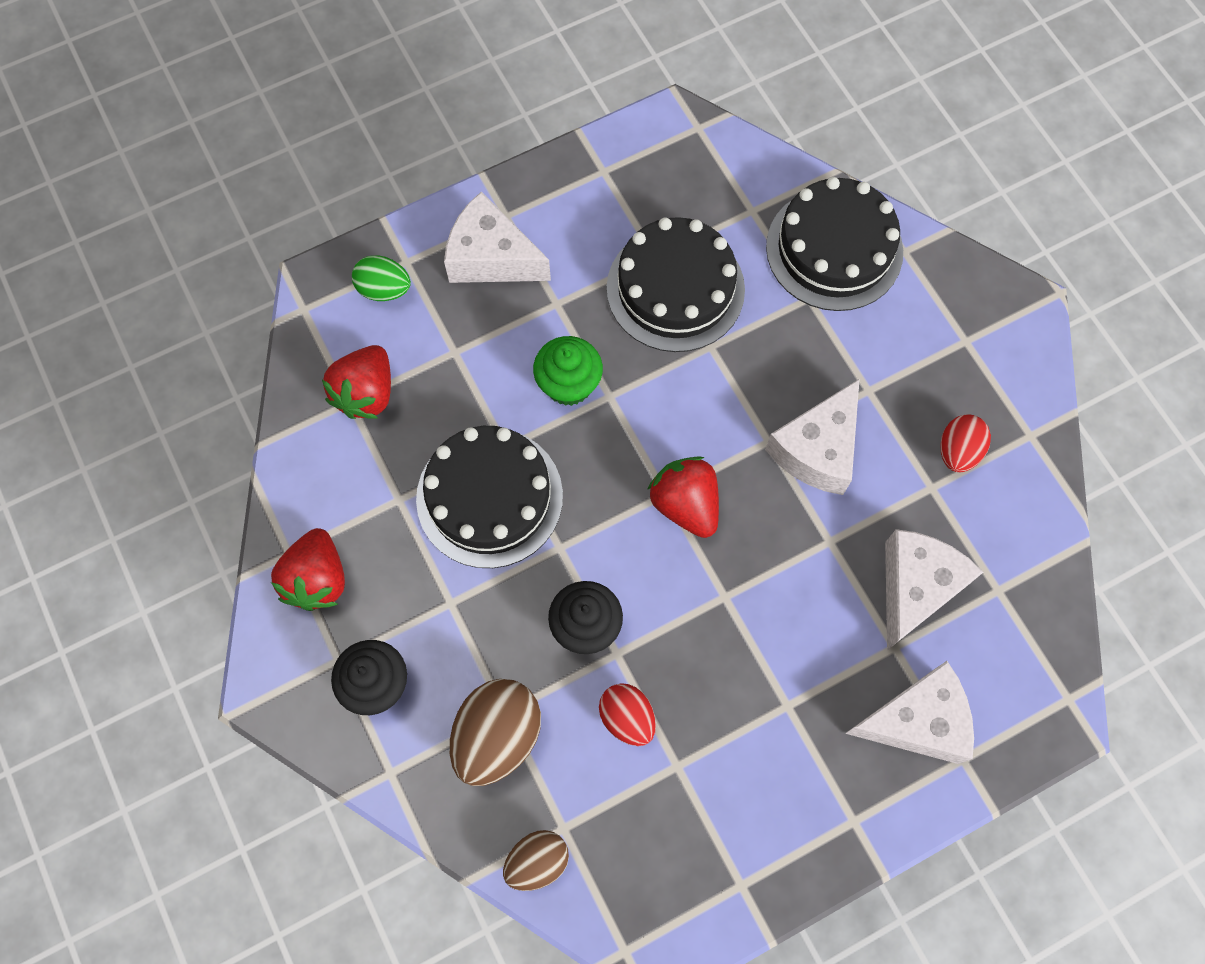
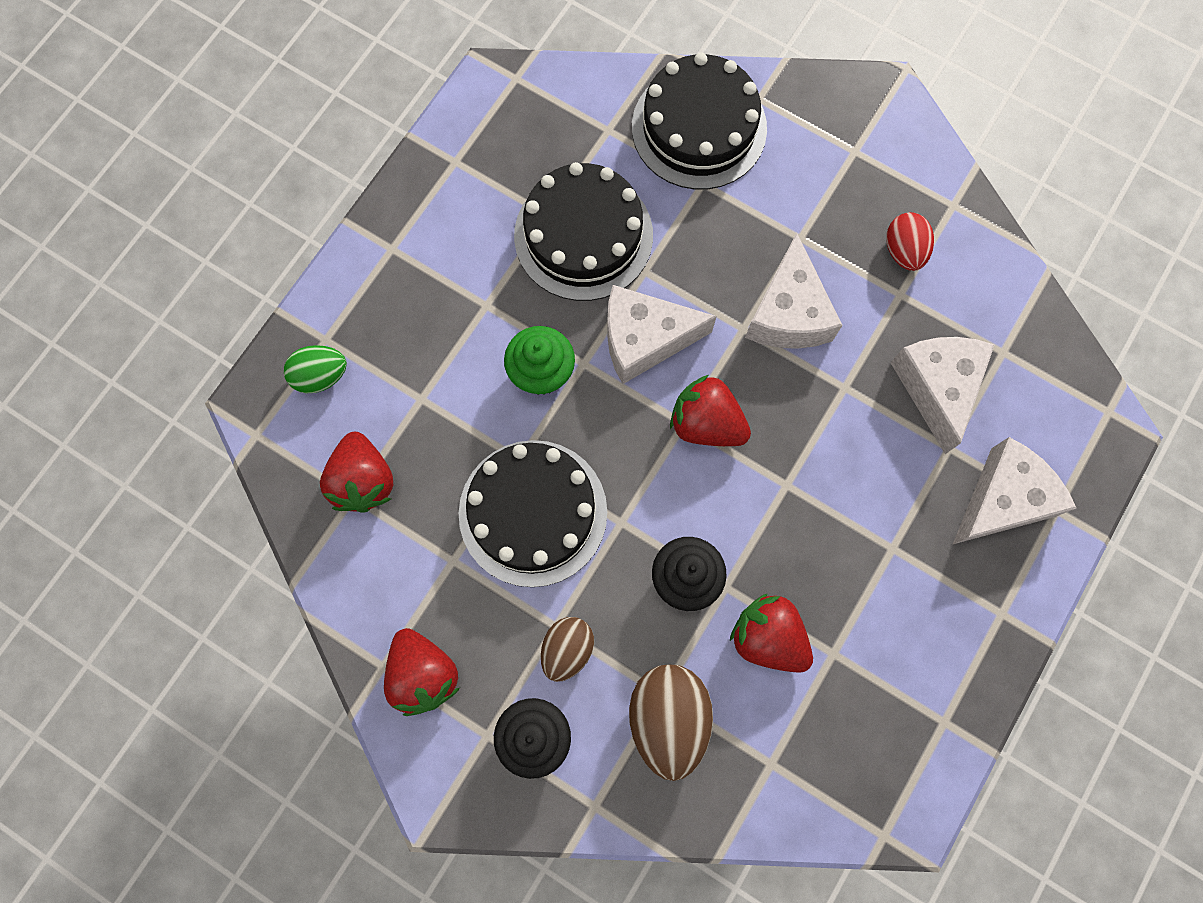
camera: 30 degrees left, 5 degrees up
white cheese [444,192,551,283] -> white cheese moved to [607,285,717,384]
brown egg [503,830,569,891] -> brown egg moved to [541,617,594,682]
red egg [599,683,656,746] -> red strawberry [730,594,813,673]

